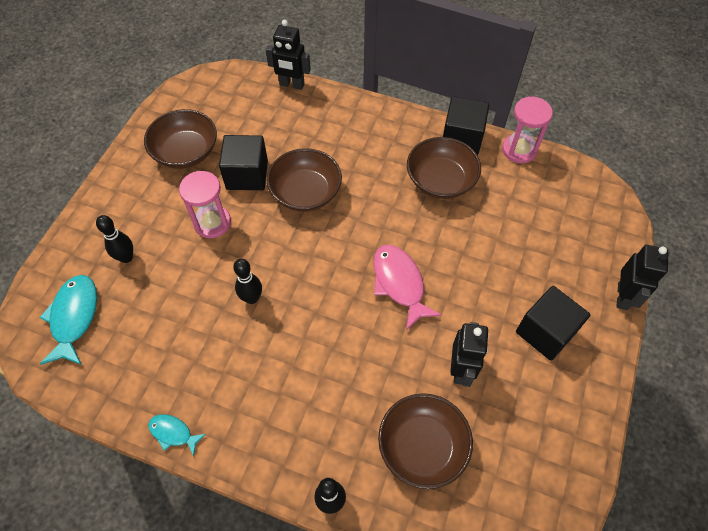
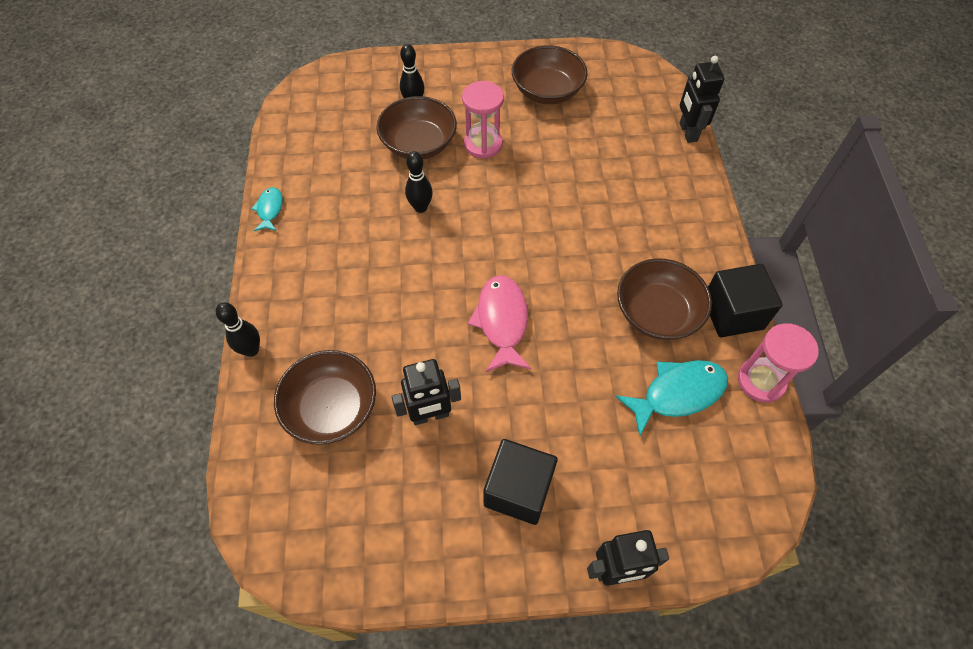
camera: 65 degrees right, 0 degrees up
turquoise fish [39,275,97,365] -> turquoise fish moved to [615,360,728,437]
black cube [219,135,268,190] -> none
brown bowl [266,148,342,212] -> brown bowl moved to [376,96,457,159]
pink fish [373,245,442,330] -> pink fish turned 45 degrees counterclockwise [468,275,531,372]

